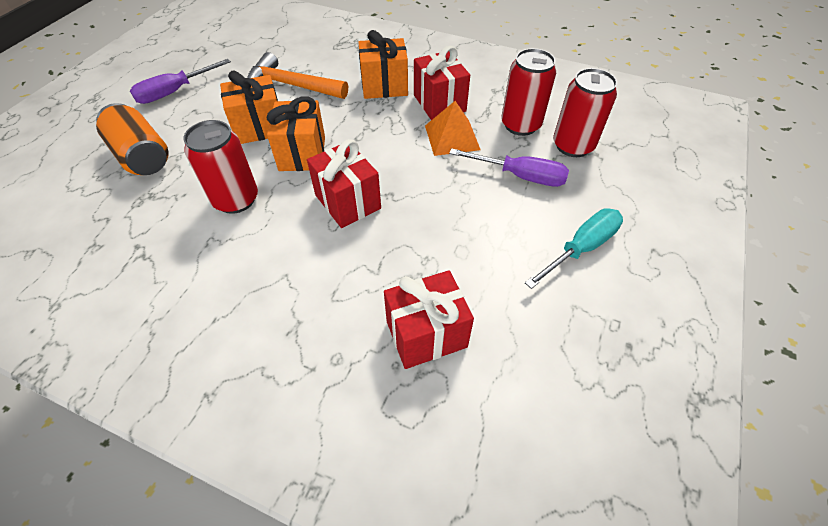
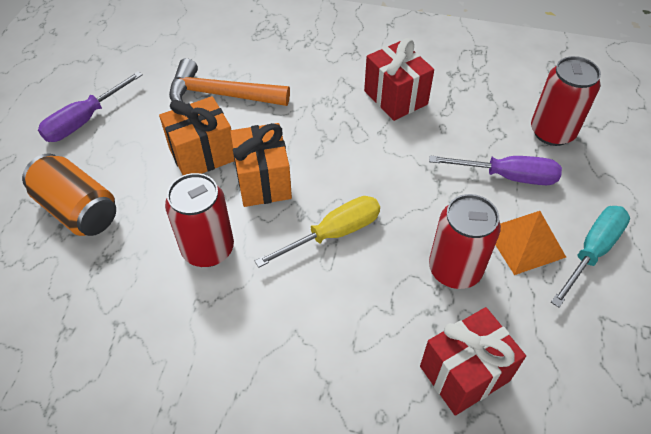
camera: 10 degrees left, 0 degrees up
red gift [307,139,381,228] -> yellow screwdriver [255,196,380,268]
orange gift [358,30,408,99] -> none
orange pyramid [425,101,481,156] -> orange pyramid moved to [495,211,566,275]
red can [501,48,556,136] -> red can moved to [429,194,501,289]

